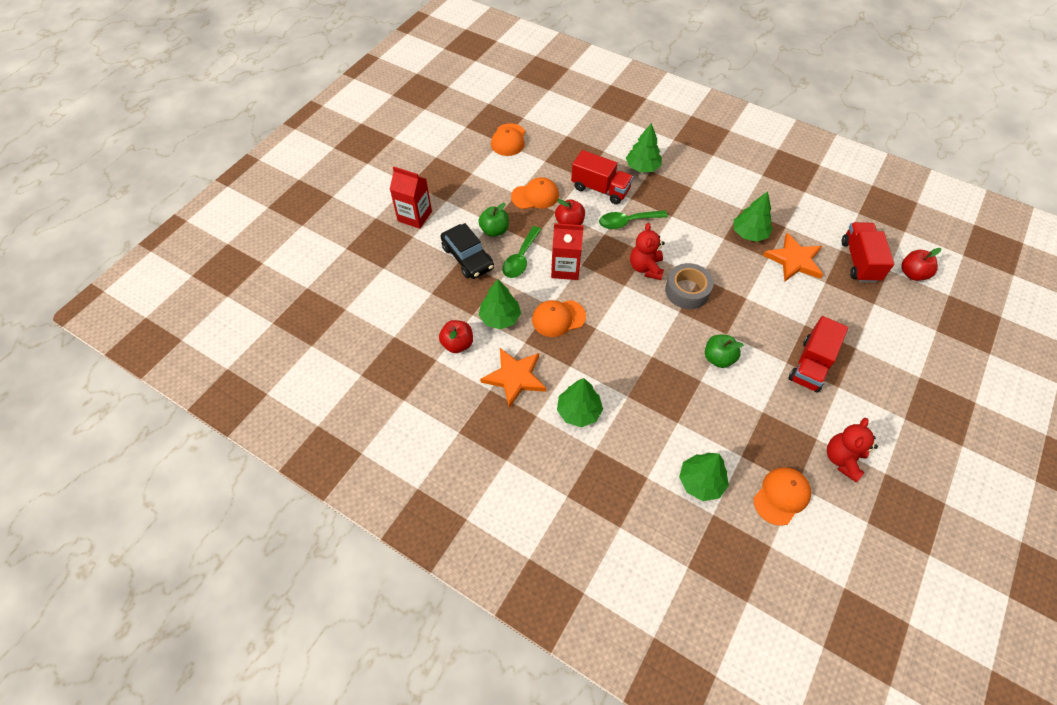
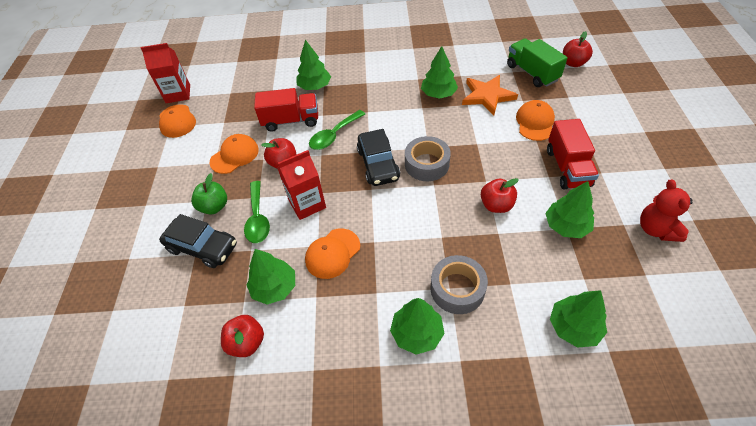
camera: 30 degrees left, 5 degrees down
red carton [390,166,432,229] -> red carton moved to [141,43,190,103]
orange star [480,348,546,408] -> none
red teddy bear [630,223,665,280] -> black car [357,129,400,186]
green apple [705,334,744,368] -> red apple [481,178,519,213]
orange cap [754,467,811,526] -> orange cap moved to [516,100,555,141]
red truck [842,222,894,283] -> green truck [507,38,568,87]
none -> grey tape [431,255,488,314]
none -> green tree [545,181,594,238]

